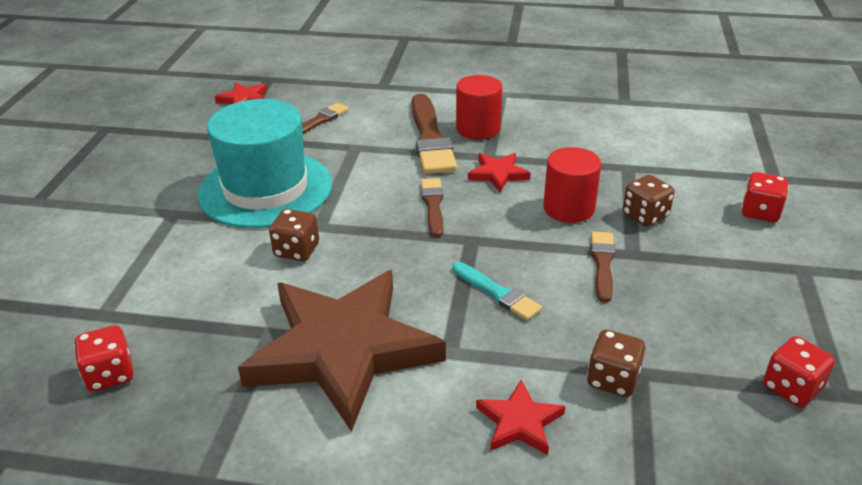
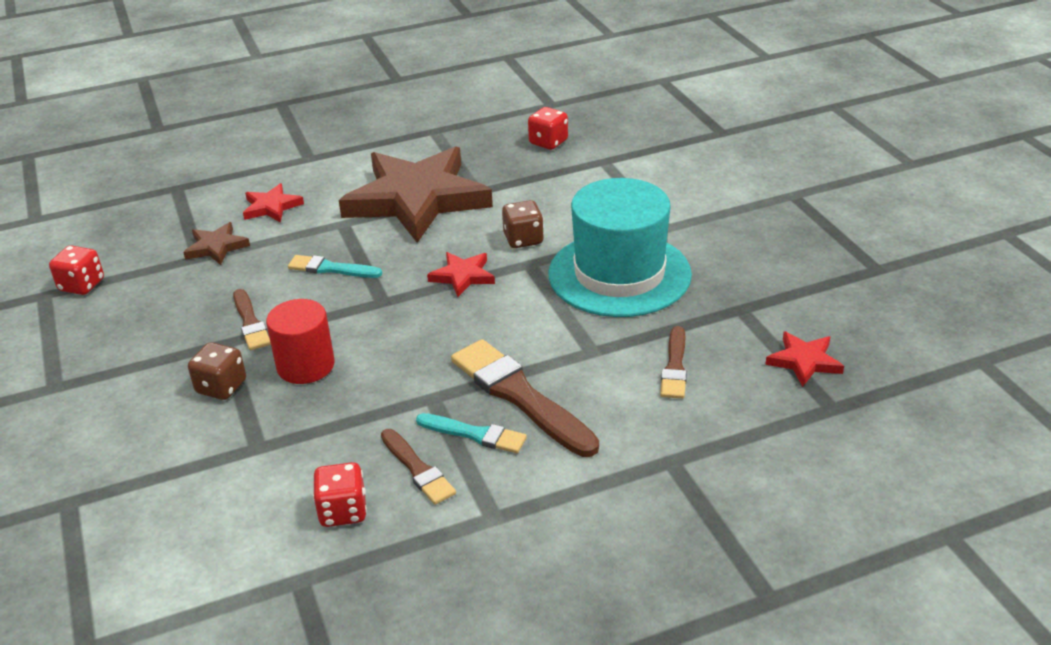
camera: 150 degrees right, 0 degrees up
brown brush [421,178,443,237] -> brown brush moved to [381,429,456,505]
red cylinder [456,75,502,140] -> turquoise brush [416,413,527,453]
red star [468,153,531,192] -> red star moved to [427,252,495,297]
brown dice [587,329,645,397] -> brown star [183,222,250,265]
red dice [741,172,789,222] -> red dice moved to [313,462,367,527]

